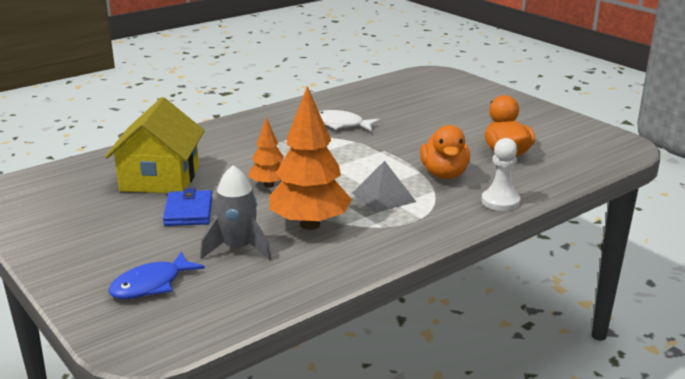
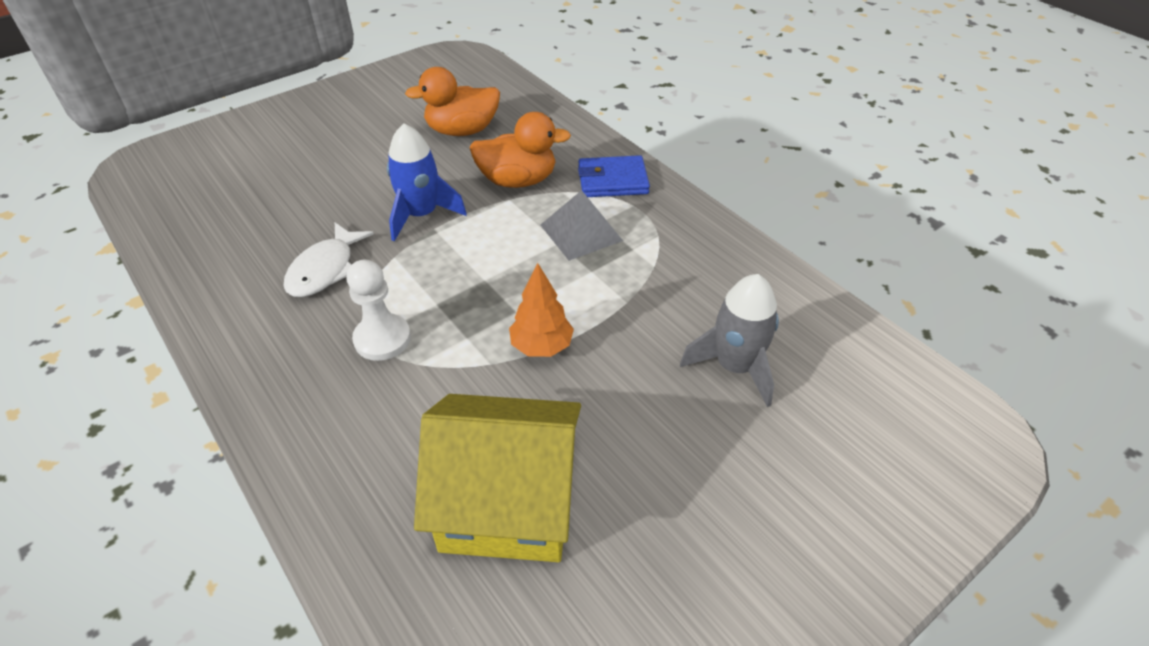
camera: 90 degrees left, 20 degrees up
blue fish [109,251,205,299] -> none
blue wallet [163,188,212,226] -> blue wallet moved to [578,155,650,197]
orange tree [269,86,352,230] -> none
white pawn [482,138,520,211] -> white pawn moved to [346,260,411,361]
none -> blue rocket [387,123,467,242]

